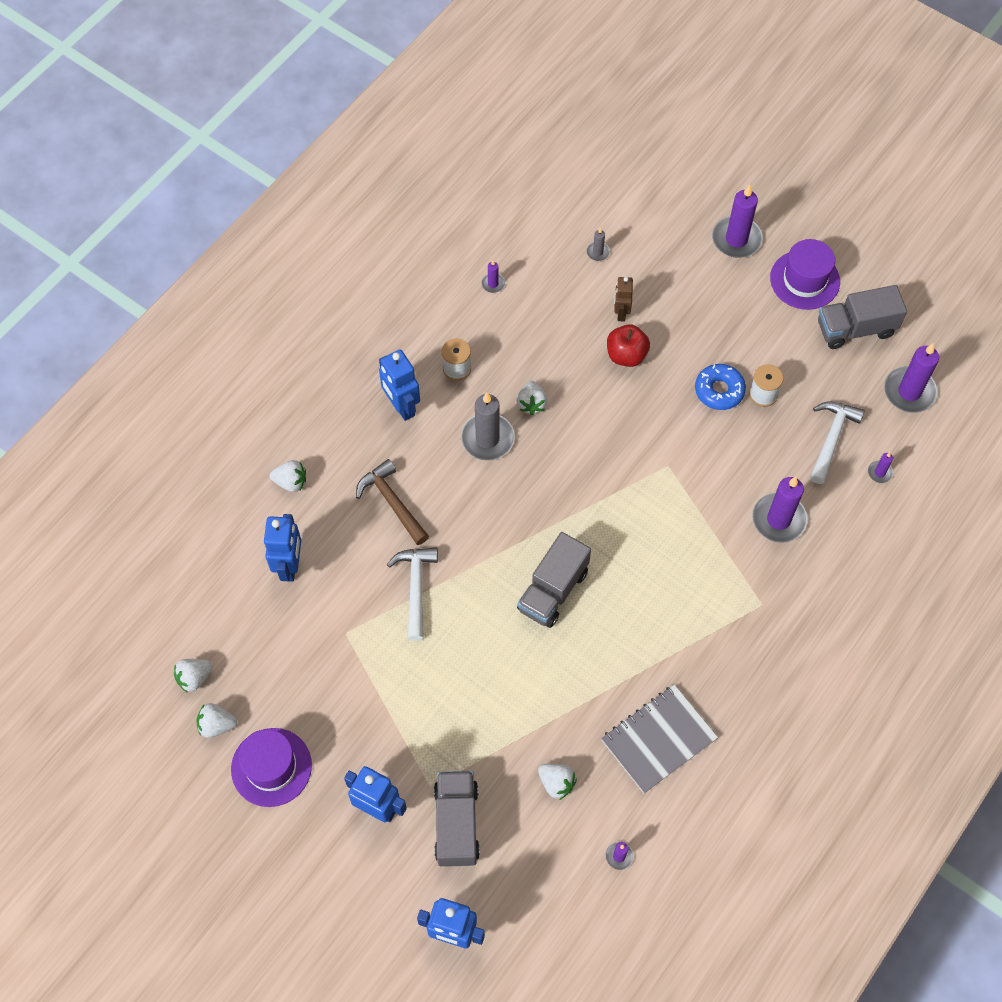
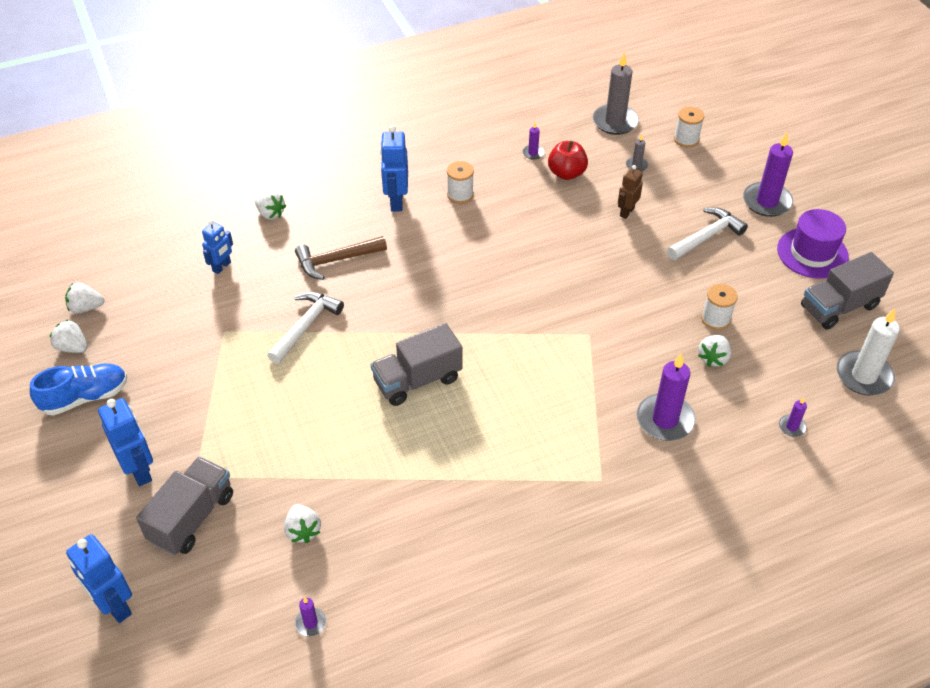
camera: 30 degrees right, 15 degrees down
purple hat [231,728,312,807] -> blue shoe [30,364,127,416]
blue robot [264,514,301,582] -> blue robot [202,220,233,274], size x0.64
brown hammer [356,459,429,545] -> brown hammer turned 105 degrees counterclockwise [295,236,387,280]
grey candle [461,392,515,461] -> grey candle moved to [593,52,639,135]
white strawberry [516,381,548,415] -> white strawberry moved to [698,335,731,367]
grey notebook [601,685,718,794] -> none
red apple [607,324,650,367] -> red apple moved to [548,141,588,180]
blue donut [695,364,746,410] -> none
white hammer [810,402,865,484] -> white hammer moved to [667,207,748,260]
grey truck [818,285,907,349] -> grey truck turned 45 degrees counterclockwise [801,252,894,330]
purple candle [884,343,939,413] -> white candle [837,308,900,396]
none -> white spool [674,107,704,148]

